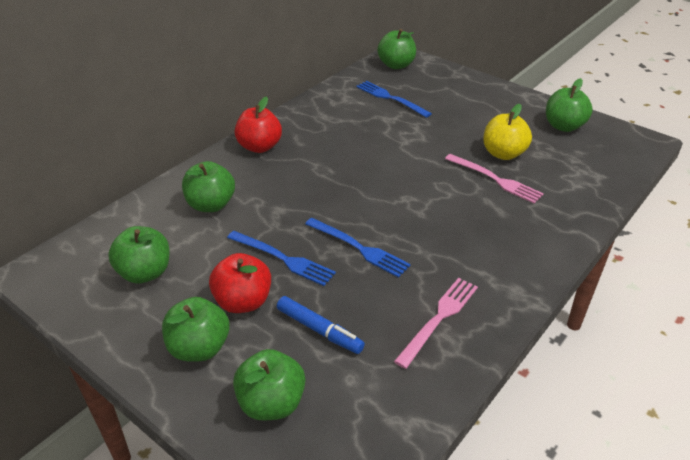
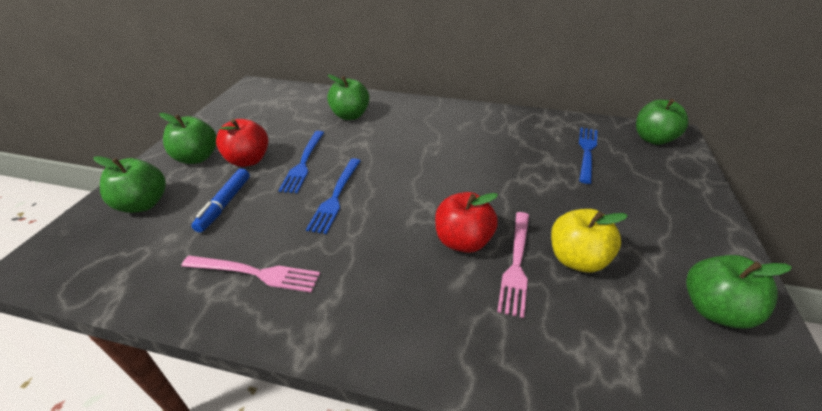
camera: 65 degrees right, 0 degrees up
green apple [108,226,169,284] -> none
red apple [235,96,282,153] -> red apple moved to [435,192,498,253]

